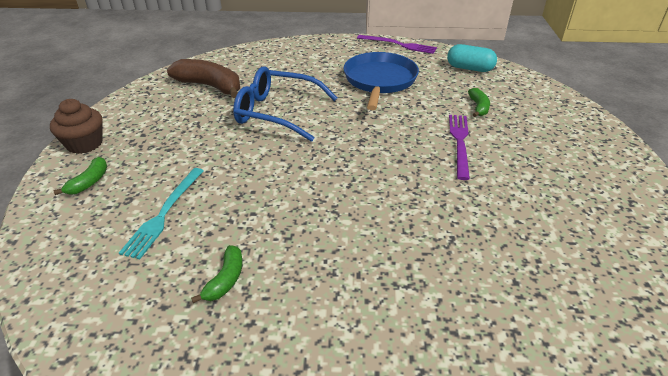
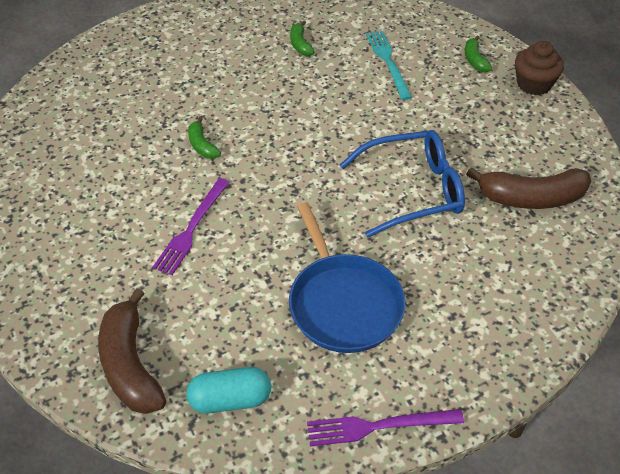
camera: 150 degrees right, 10 degrees up
purple fork [449,115,470,180] -> purple fork turned 45 degrees clockwise [153,178,230,275]
green banana [468,88,490,117] -> green banana moved to [188,117,221,159]
none -> brown banana [98,288,166,414]

